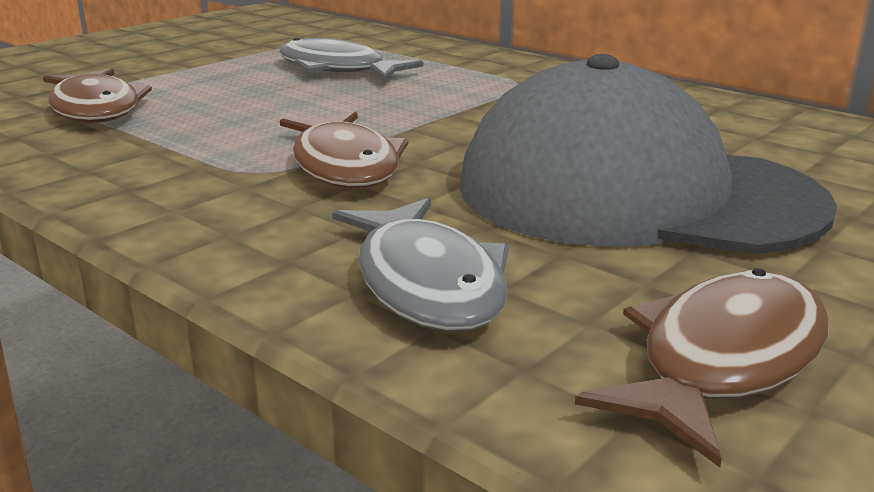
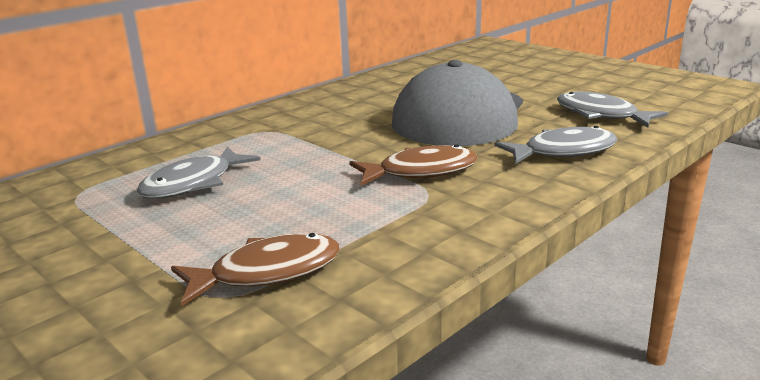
camera: 85 degrees left, 0 degrees up
brown fish [575,268,829,468] -> grey fish [557,91,668,128]

